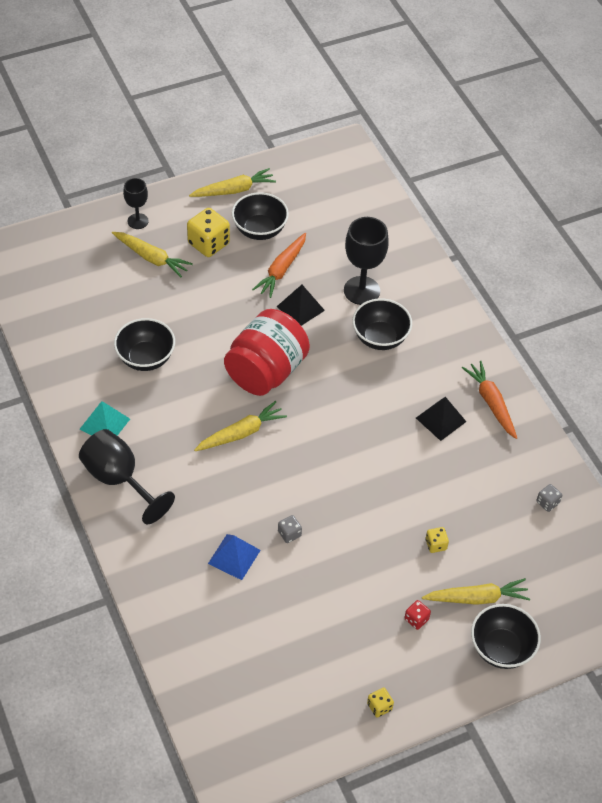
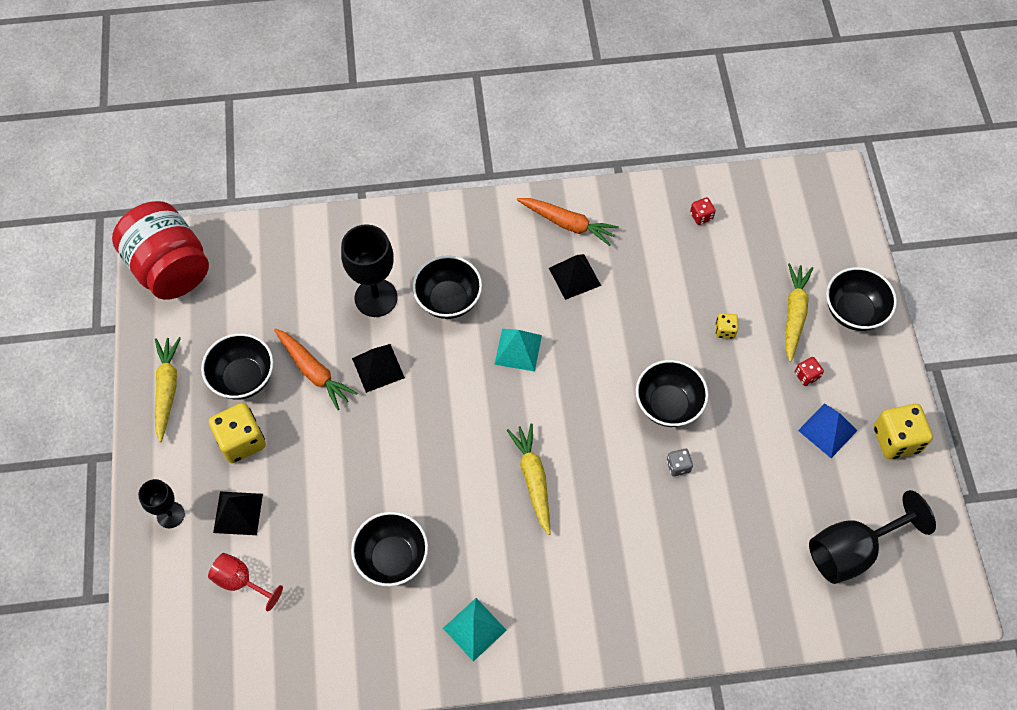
camera: 70 degrees left, 10 degrees up
black goblet [79,429,175,524] -> black goblet moved to [809,490,936,584]
yellow carrot [112,232,193,277] -> black pyramid [213,492,263,535]
blue pyramid [208,534,261,580] -> blue pyramid moved to [798,403,857,458]
red jar [224,309,310,396] -> red jar moved to [112,201,209,300]
yellow dice [367,687,394,718] -> yellow dice [874,404,933,459], size x2.01
orange carrot [462,361,517,439] -> orange carrot turned 150 degrees counterclockwise [517,198,619,246]
grey dice [536,484,562,512] -> red dice [690,197,716,225]
none -> red goblet [208,553,283,611]
none -> turquoise pyramid [494,329,542,372]
none -> black bowl [636,360,709,427]

